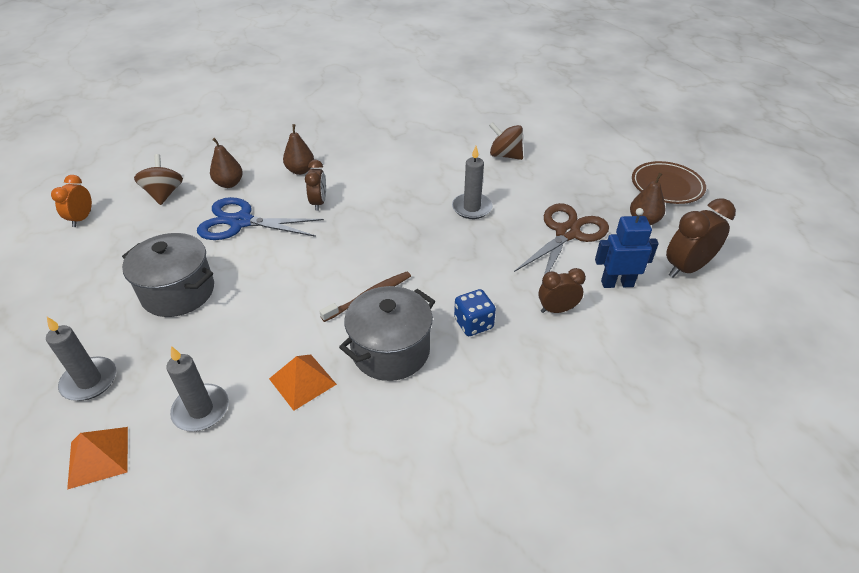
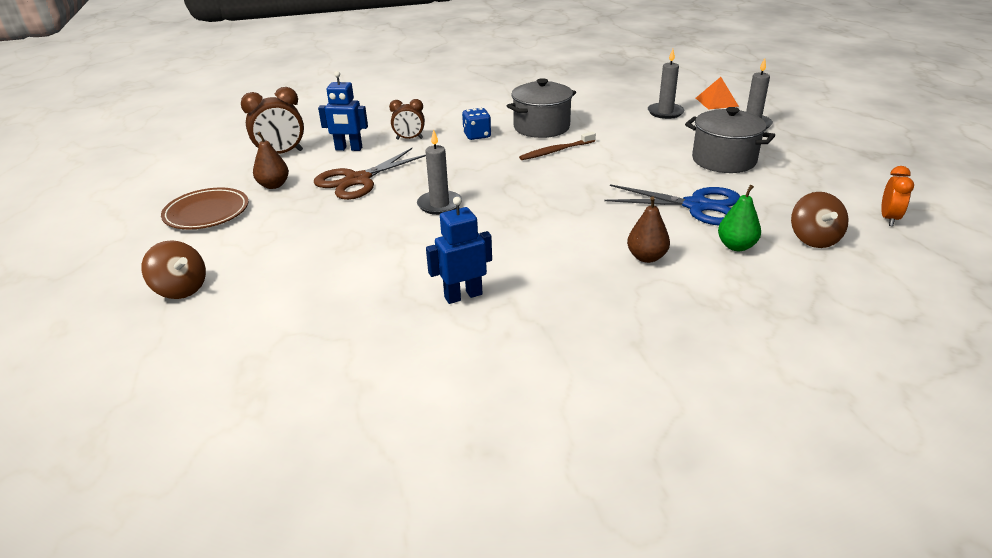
camera: 170 degrees left, 10 degrees down
brown pear [210,138,243,188] -> green pear [718,185,761,251]
orange pyramid [269,354,337,411] -> none
brown clock [305,160,326,211] -> none
brown spinning top [489,122,523,160] -> brown spinning top moved to [141,240,206,299]
none -> blue robot [426,197,492,304]

